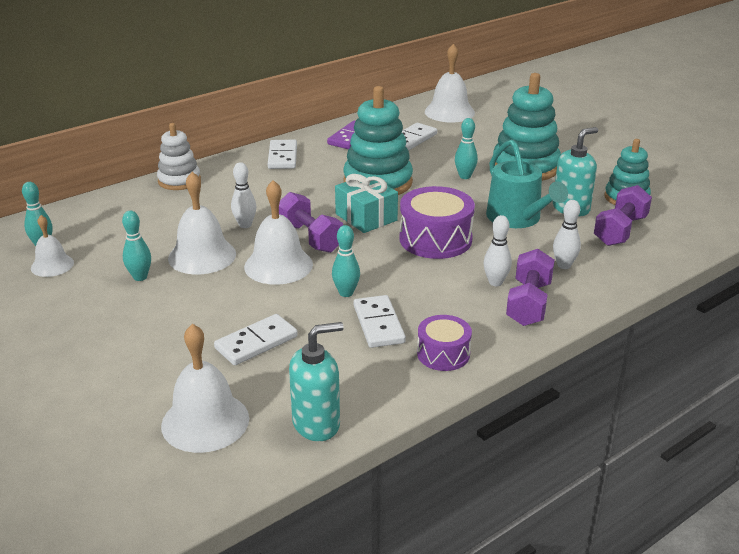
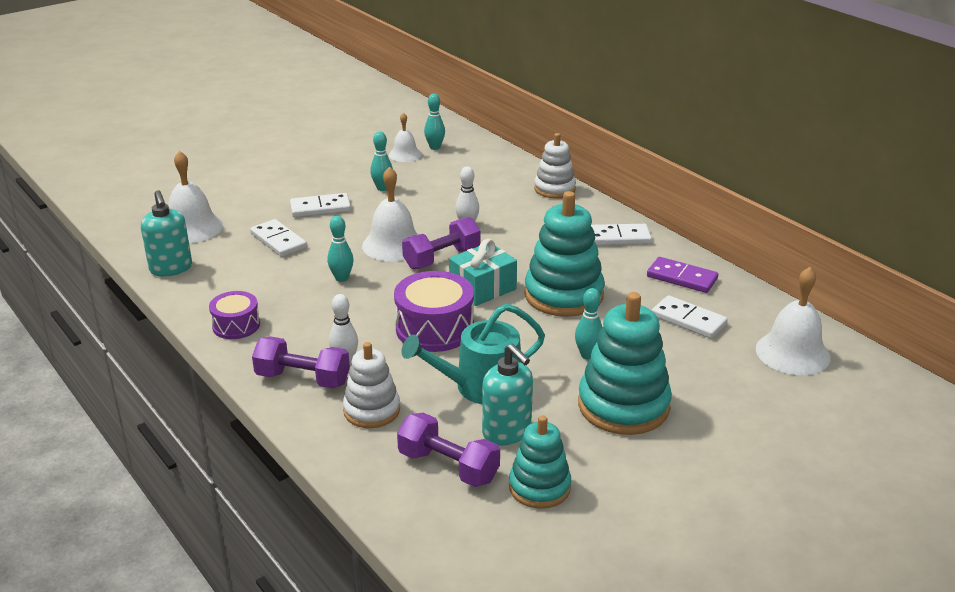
camera: 90 degrees right, 0 degrees up
white bell [168,172,236,274] -> none
white domino [354,295,406,348] -> white domino moved to [290,193,351,217]
white bowling pin [553,200,581,269] -> white stacking toy [343,342,400,428]

